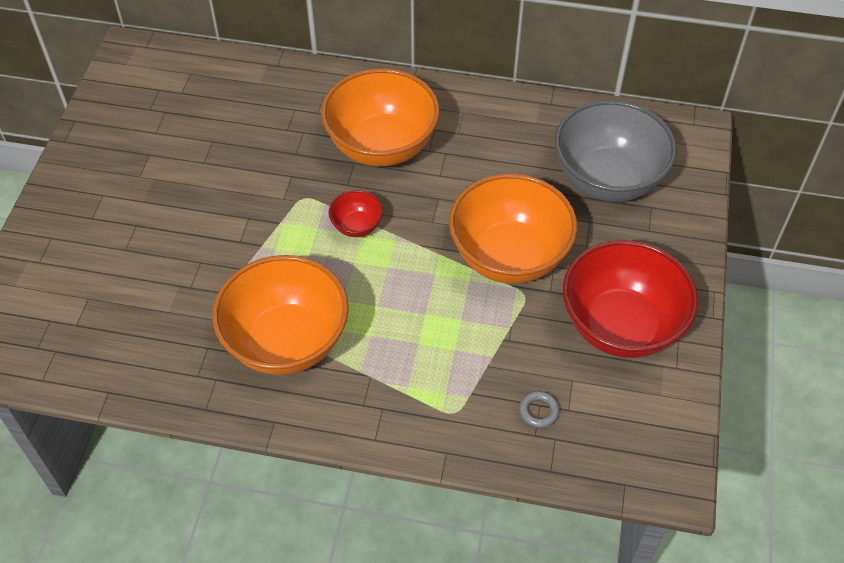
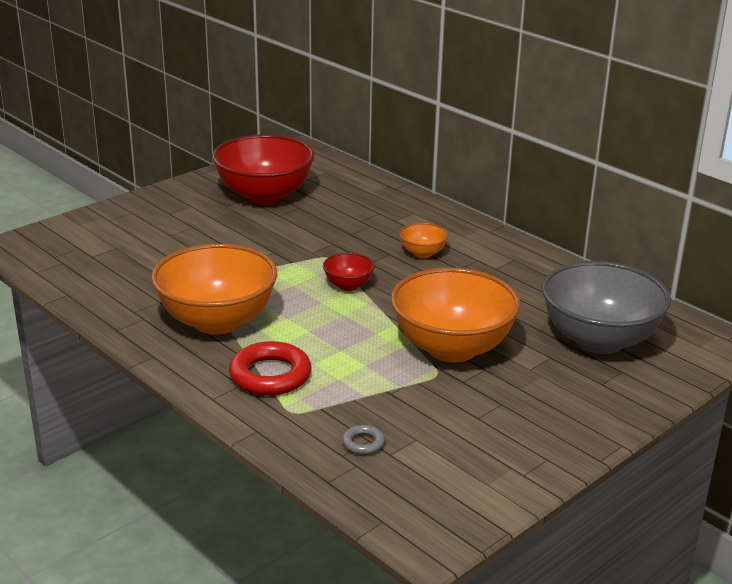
camera: 35 degrees right, 25 degrees down
orange bowl [321,68,440,167] -> orange bowl [399,223,448,258], size x0.45
red bowl [563,240,698,358] -> red bowl moved to [212,134,315,205]
none -> red ring [229,341,311,396]

